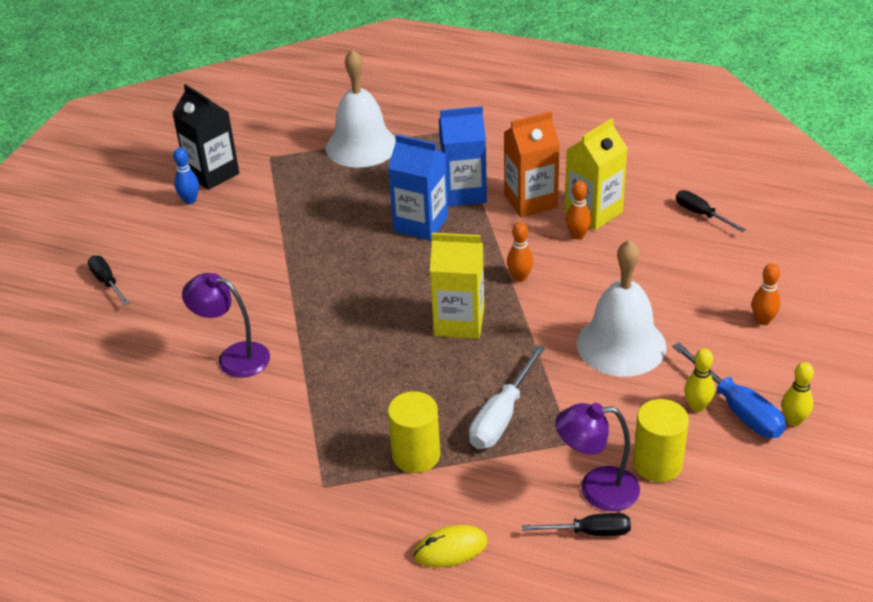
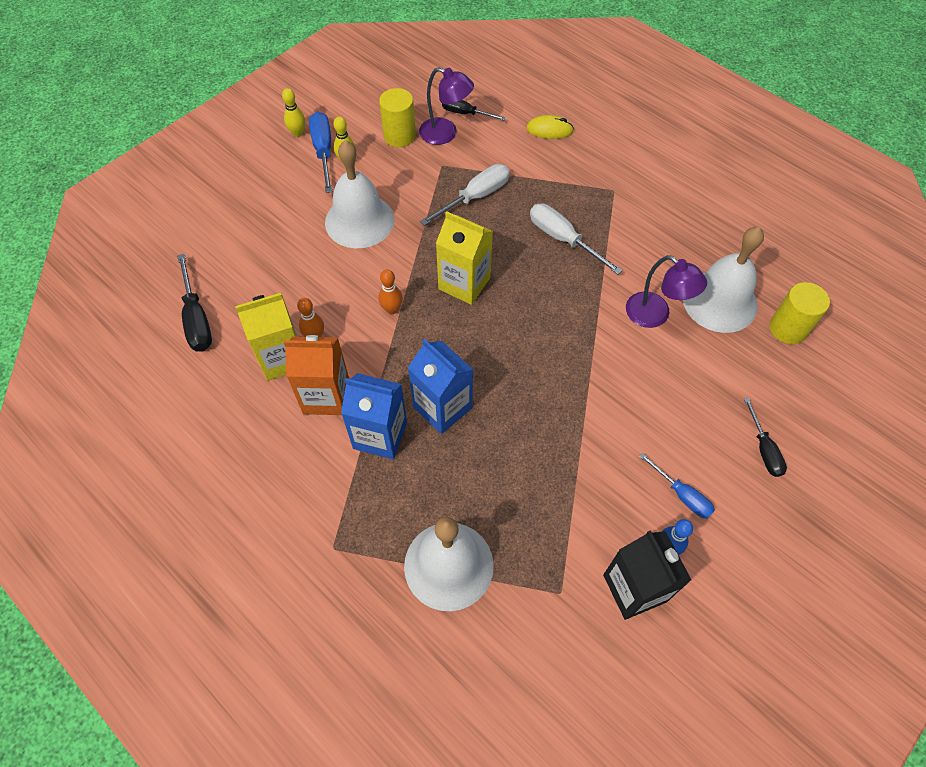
camera: 160 degrees left, 20 degrees up
yellow cylinder [388,391,440,473] -> yellow cylinder moved to [769,282,830,344]
black screwdriver [676,190,746,232] -> black screwdriver [177,254,212,351], size x1.53
orange bowling pin [752,263,781,325] -> none
none -> white screwdriver [530,204,623,275]
none -> blue screwdriver [639,453,715,519]
none -> white bell [683,227,764,333]

